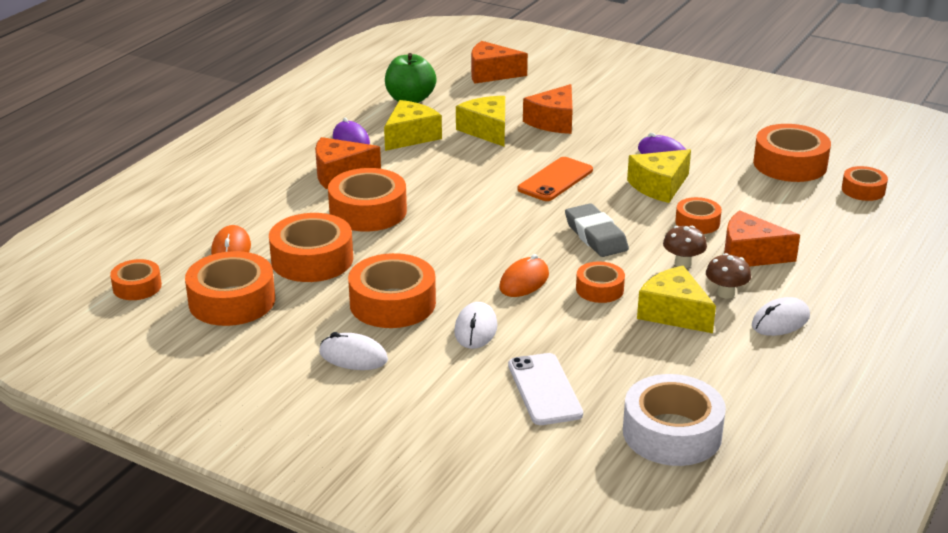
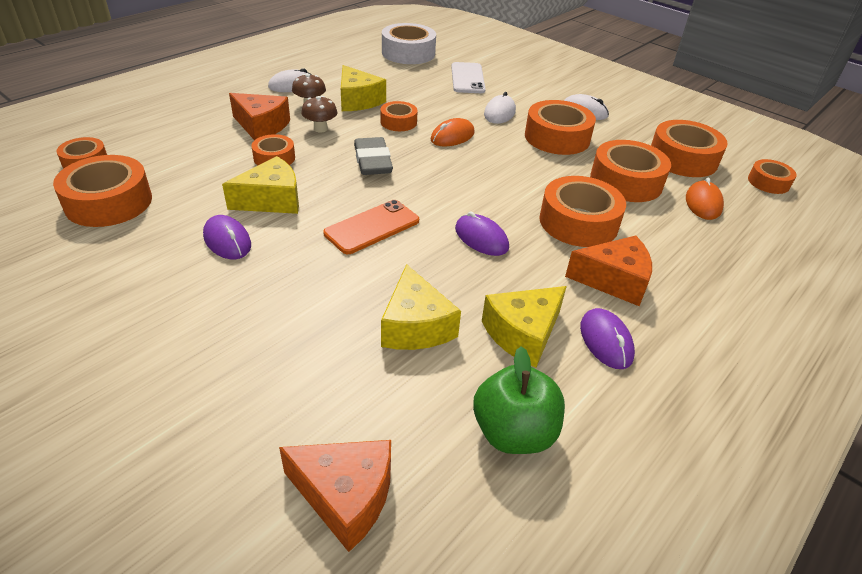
camera: 170 degrees left, 10 degrees up
orange cheese [523,84,573,134] -> none
none -> purple mouse [455,212,509,256]

